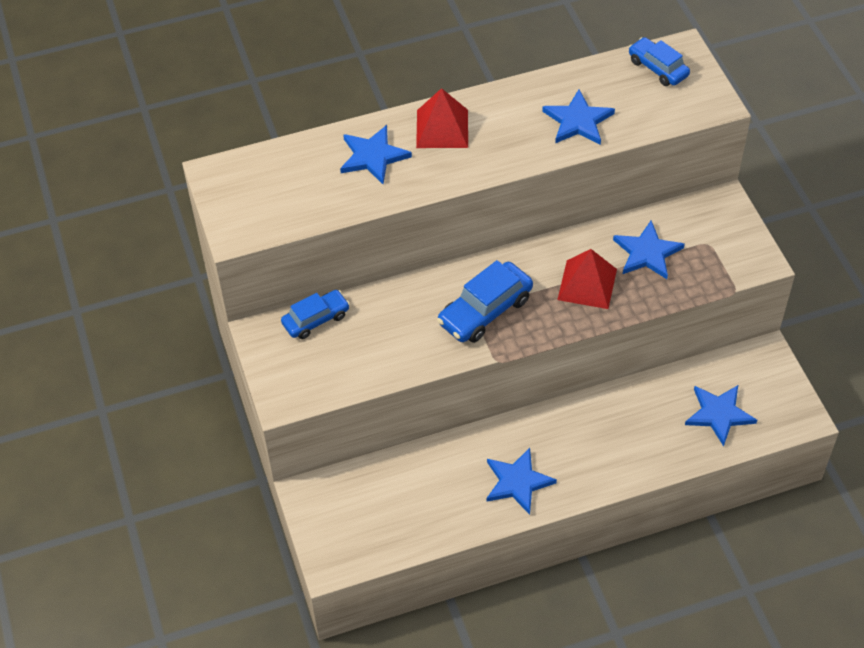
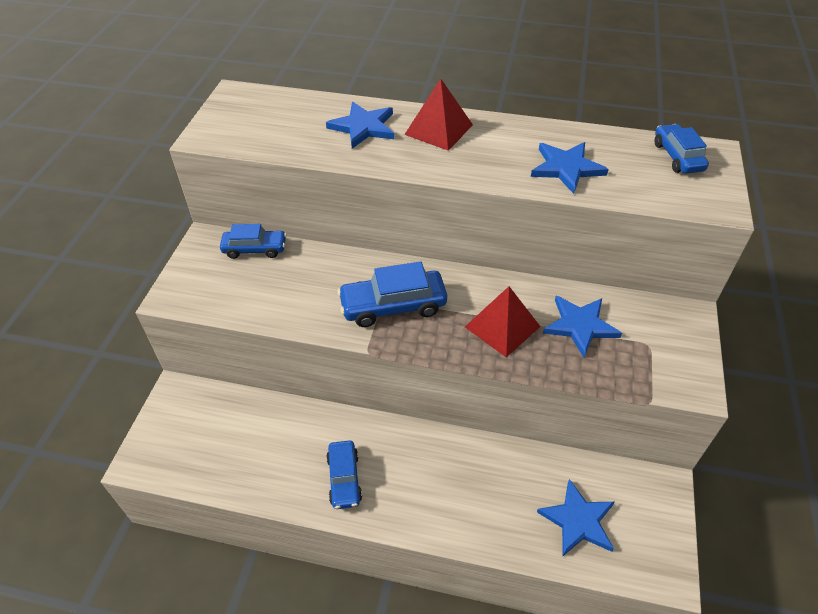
camera: 30 degrees right, 5 degrees down
blue star [486,448,557,515] -> blue car [326,440,362,509]

